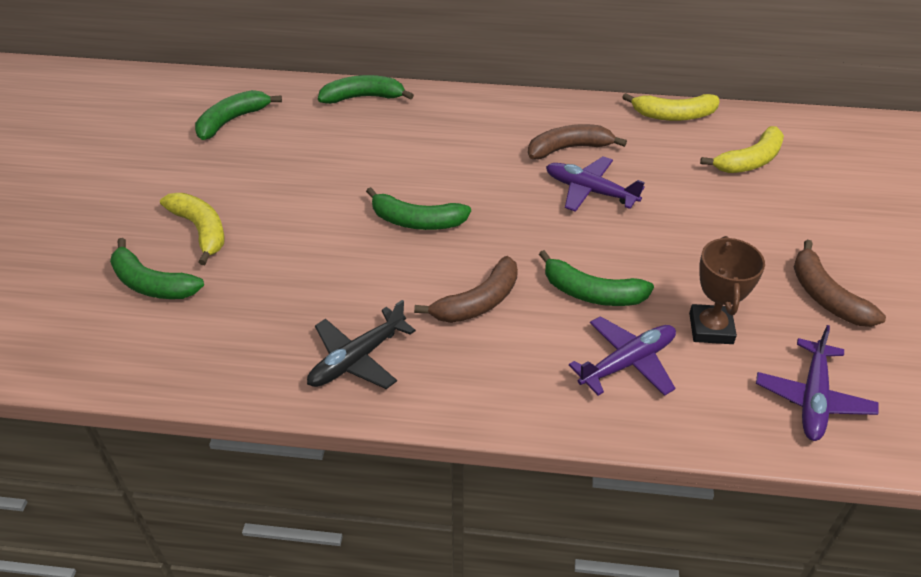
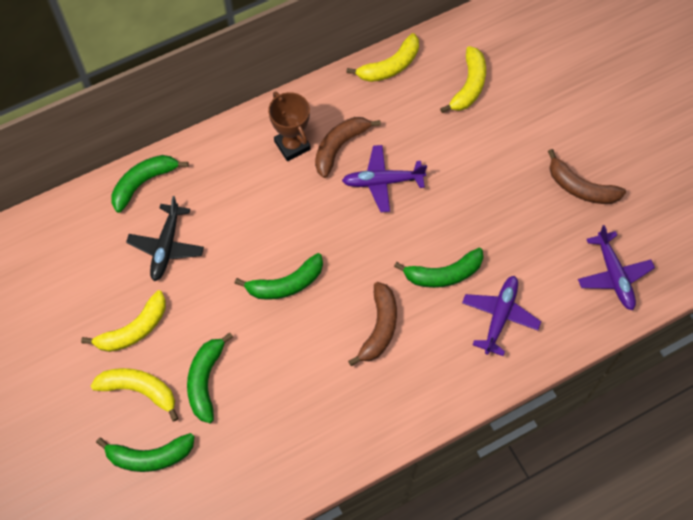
camera: 35 degrees left, 20 degrees up
green banana [195,90,282,140] -> green banana moved to [187,332,233,423]
black plane [307,300,416,389] -> black plane moved to [126,196,204,281]
brown trophy [689,236,765,344] -> brown trophy moved to [268,92,311,161]
none -> yellow banana [81,290,166,352]

